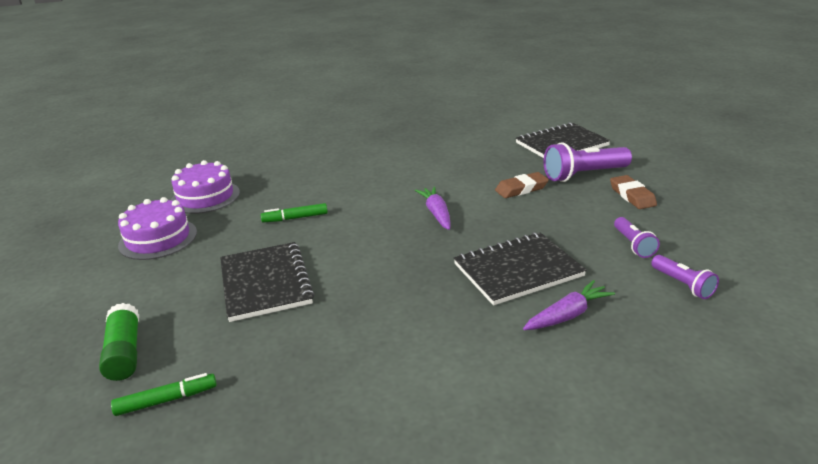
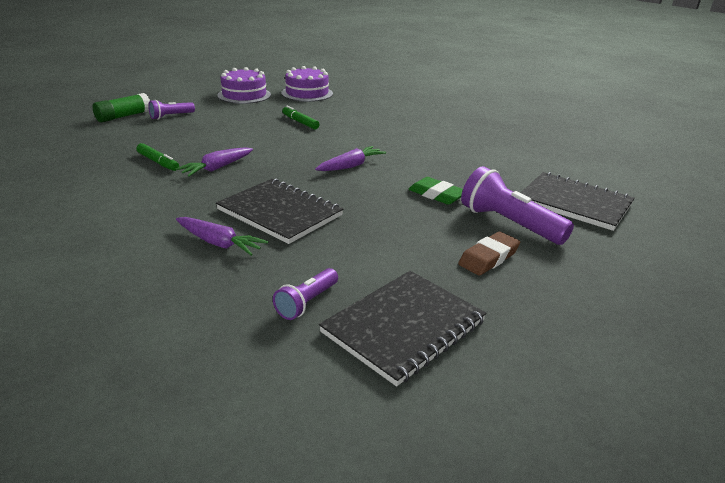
camera: 60 degrees right, 0 degrees up
green marker [111,373,217,416] -> green marker moved to [136,143,179,171]
black notebook [220,242,314,322] -> black notebook moved to [319,271,487,386]
brown eraser [495,172,549,198] -> green eraser [408,177,463,205]
purple flashlight [614,217,660,258] -> purple flashlight moved to [148,100,195,120]
none -> purple carrot [175,147,253,177]

